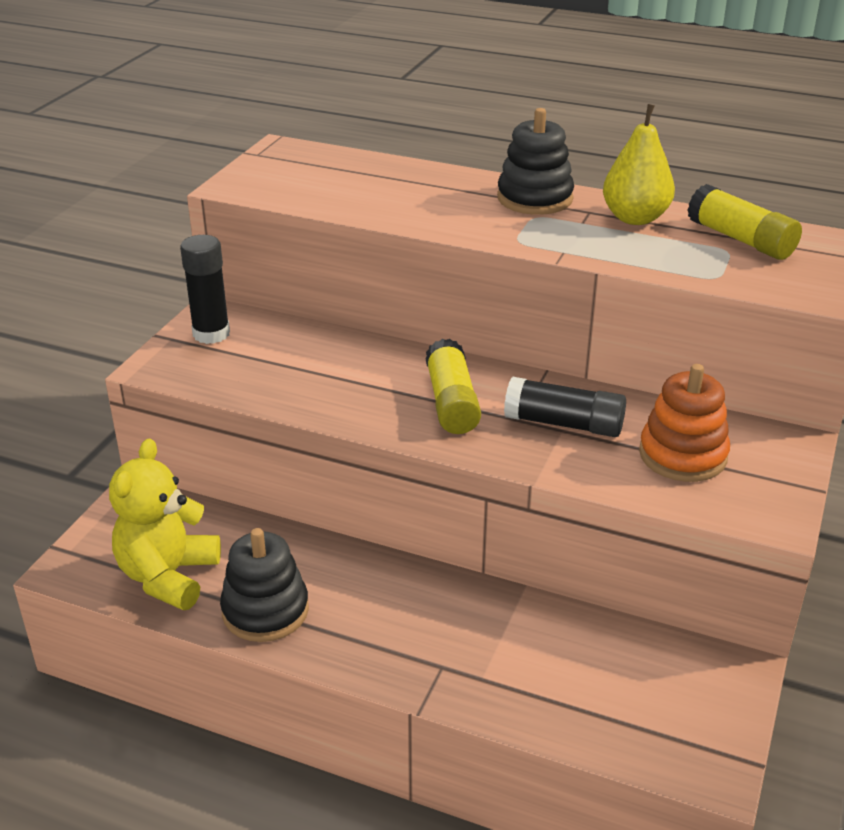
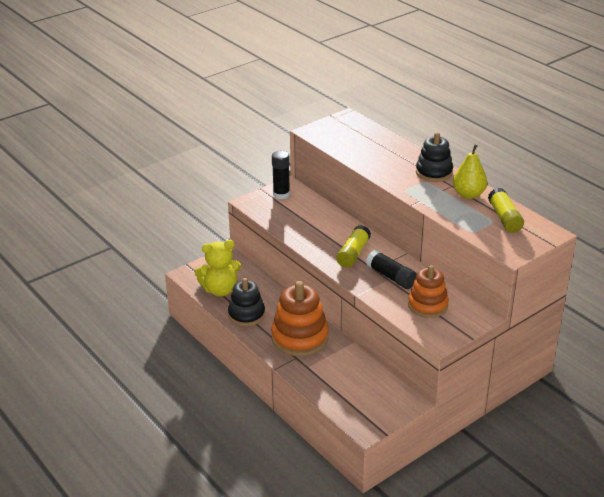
camera: 30 degrees right, 0 degrees up
yellow teddy bear [109,438,221,610] -> yellow teddy bear turned 150 degrees counterclockwise [194,240,241,296]
none -> orange stacking toy [271,281,329,357]

